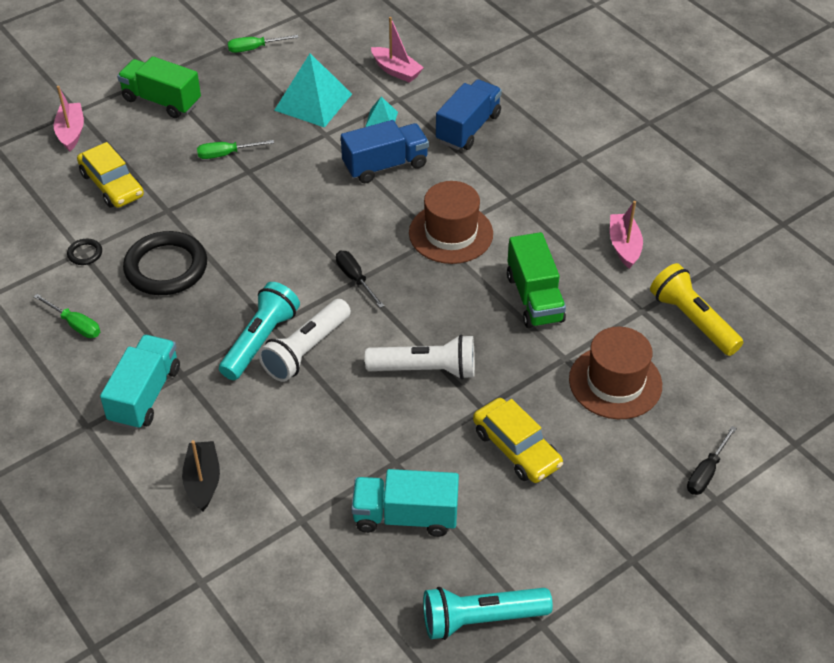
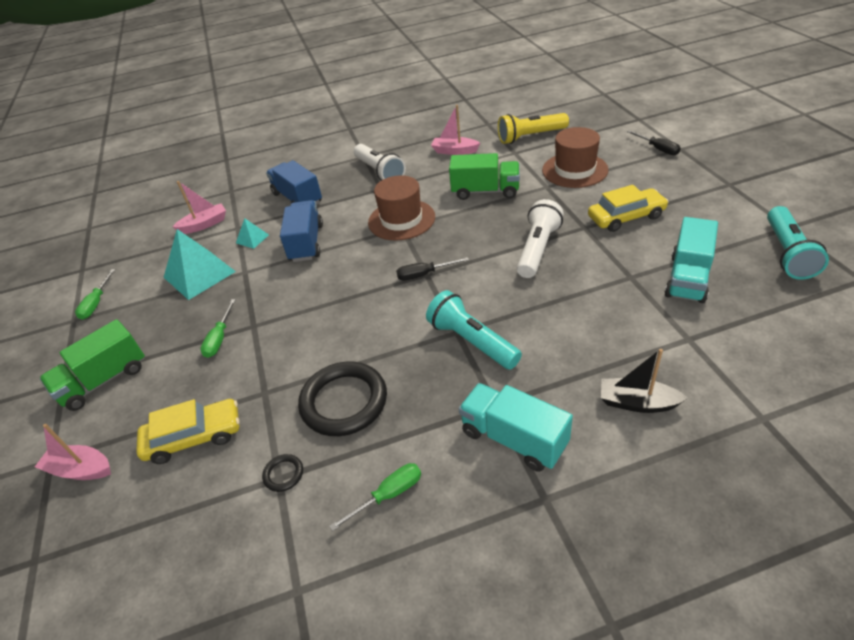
camera: 65 degrees left, 5 degrees down
white flashlight [258,299,351,382] -> white flashlight moved to [354,144,406,181]

